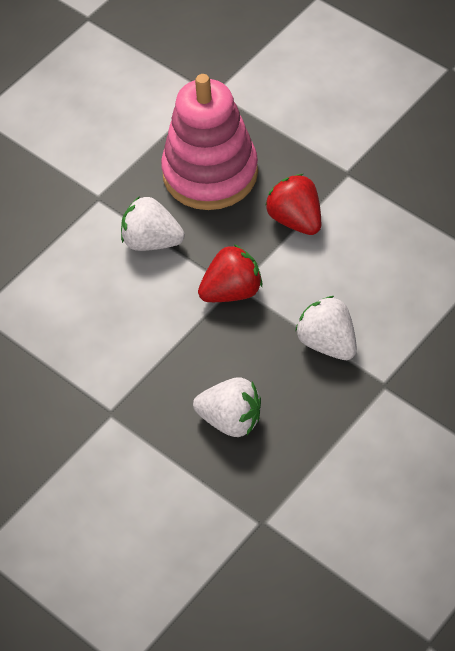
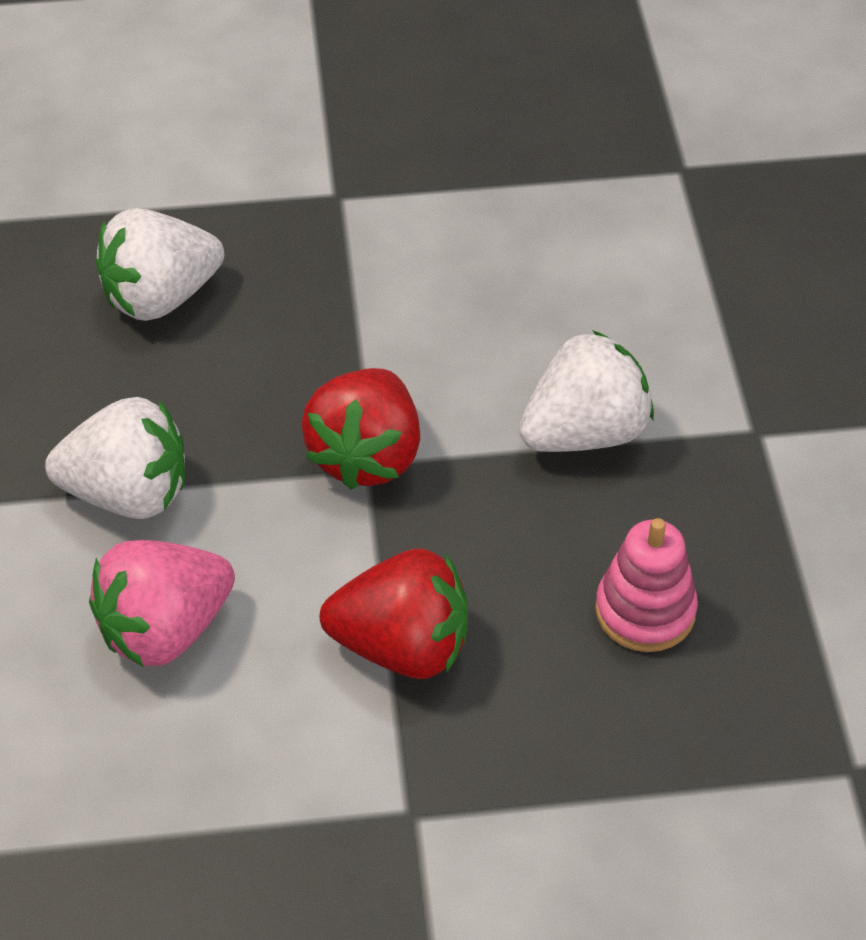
camera: 130 degrees right, 5 degrees down
pink stacking toy [161,74,258,210] -> pink stacking toy [595,518,698,652], size x0.44
none -> pink strawberry [89,540,235,667]

